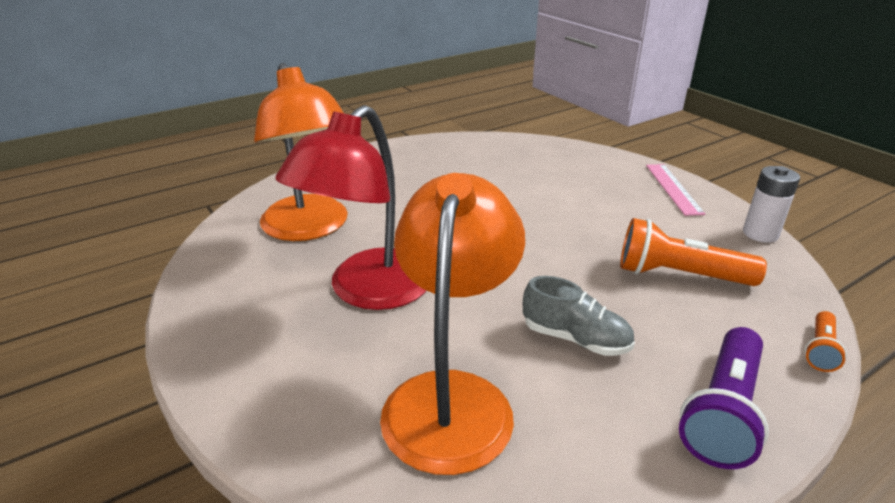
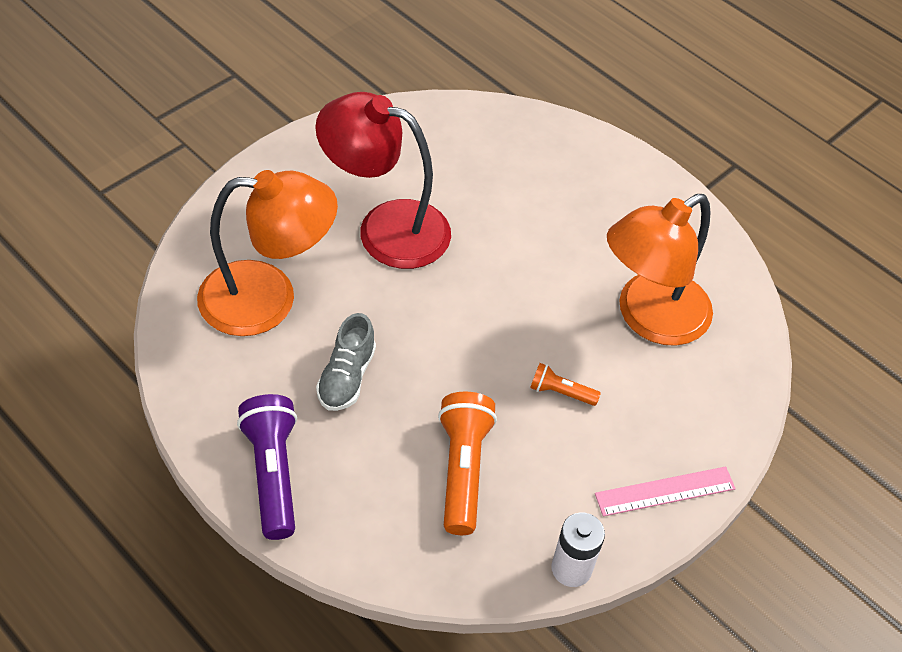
camera: 75 degrees right, 20 degrees up
orange lamp [254,63,348,241] -> orange lamp moved to [607,194,713,346]
purple flashlight [679,327,769,469] -> purple flashlight turned 60 degrees clockwise [237,394,297,540]
orange flashlight [805,311,847,372] -> orange flashlight moved to [530,363,601,406]

